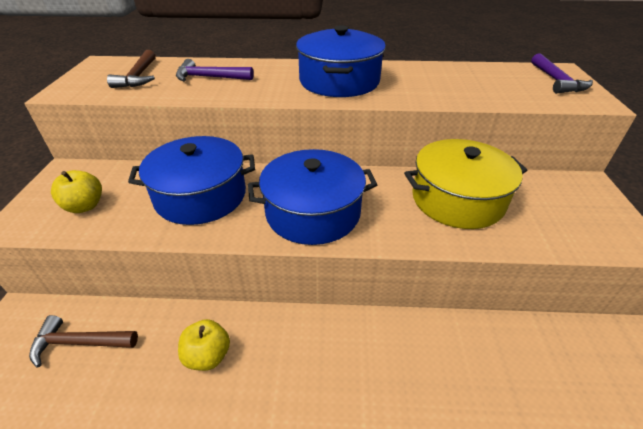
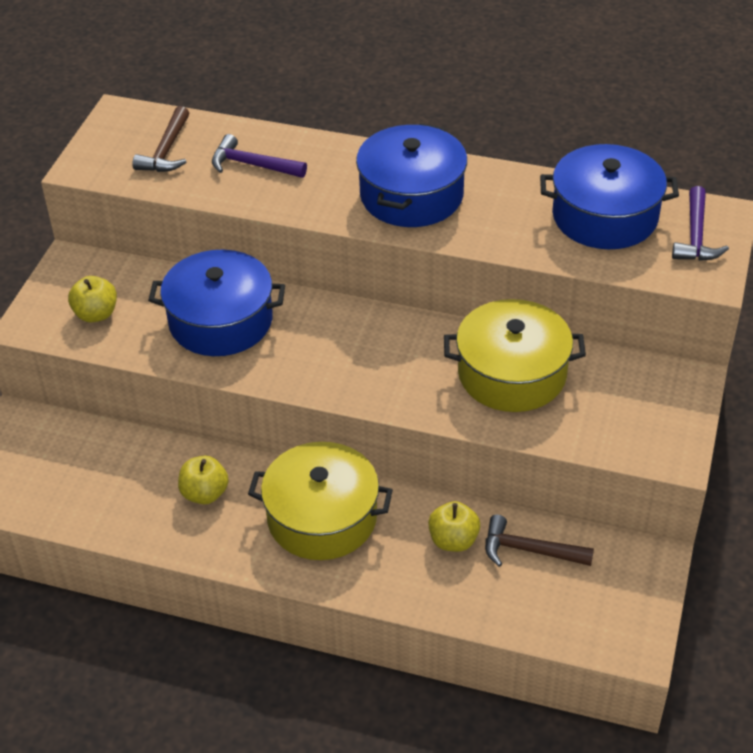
camera: 15 degrees right, 5 degrees up
brown hammer [29,315,138,368] -> brown hammer moved to [485,515,594,567]
blue pot [248,149,377,245] -> blue pot moved to [540,144,679,249]
none -> yellow pot [248,442,393,560]
none -> yellow apple [428,501,480,552]

